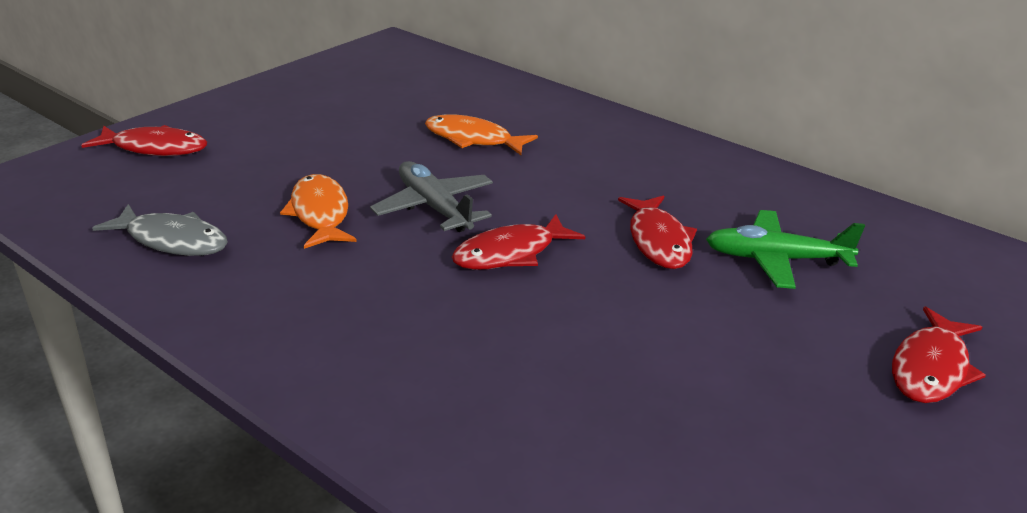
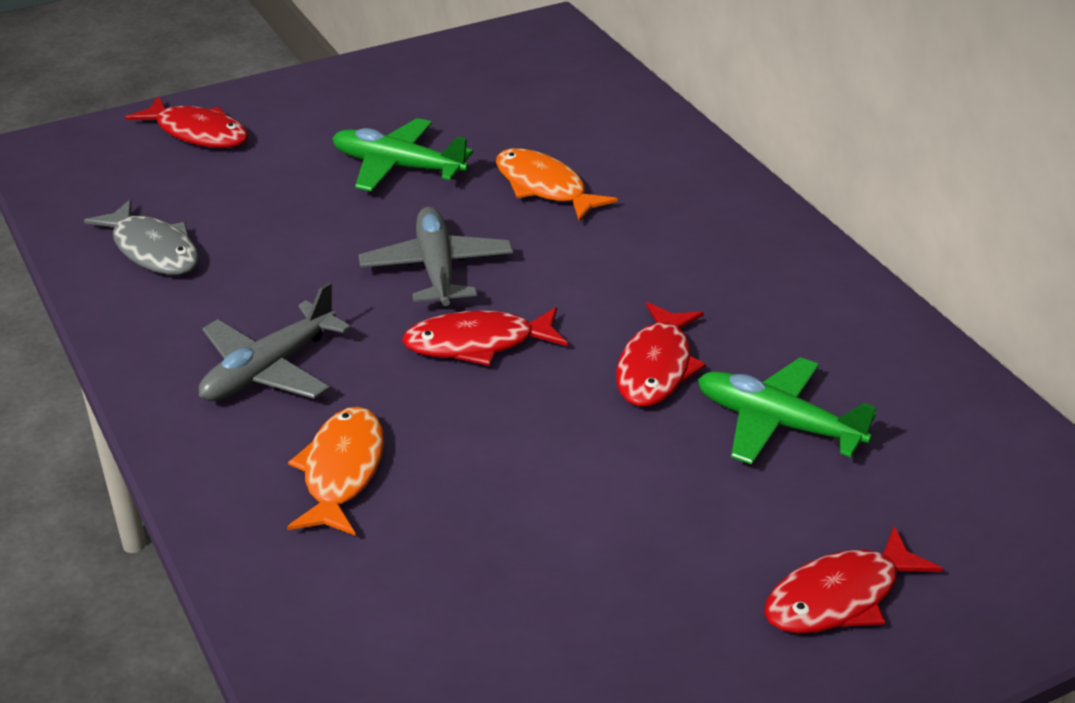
camera: 25 degrees right, 5 degrees up
orange fish [280,174,357,249] -> orange fish moved to [287,407,384,536]
none -> grey plane [199,282,351,401]
none -> green plane [332,118,473,191]

